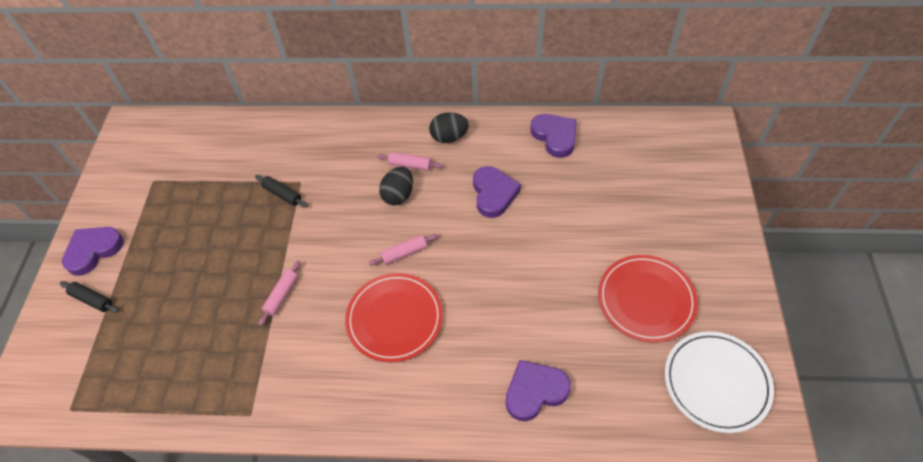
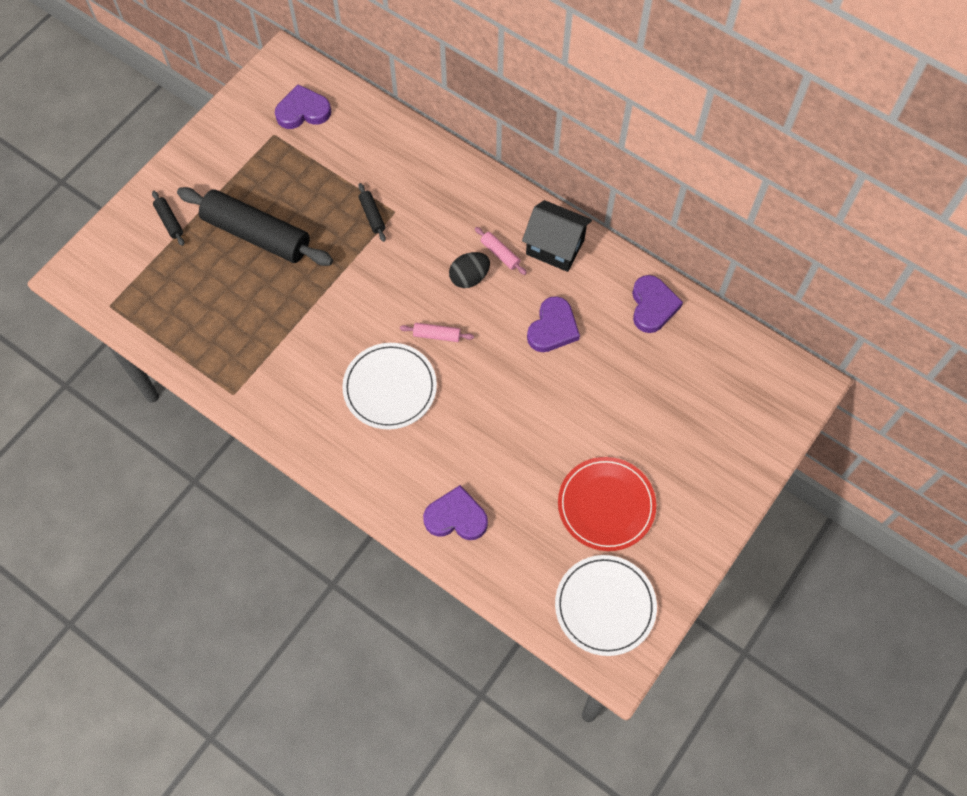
camera: 30 degrees right, 10 degrees up
purple heart [62,227,124,276] -> purple heart moved to [275,84,331,129]
pink rolling pin [259,261,301,326] -> none
red plate [345,273,443,362] -> white plate [342,343,437,430]
black egg [429,112,469,143] -> black house [522,200,592,272]
none -> black rolling pin [177,187,333,266]

